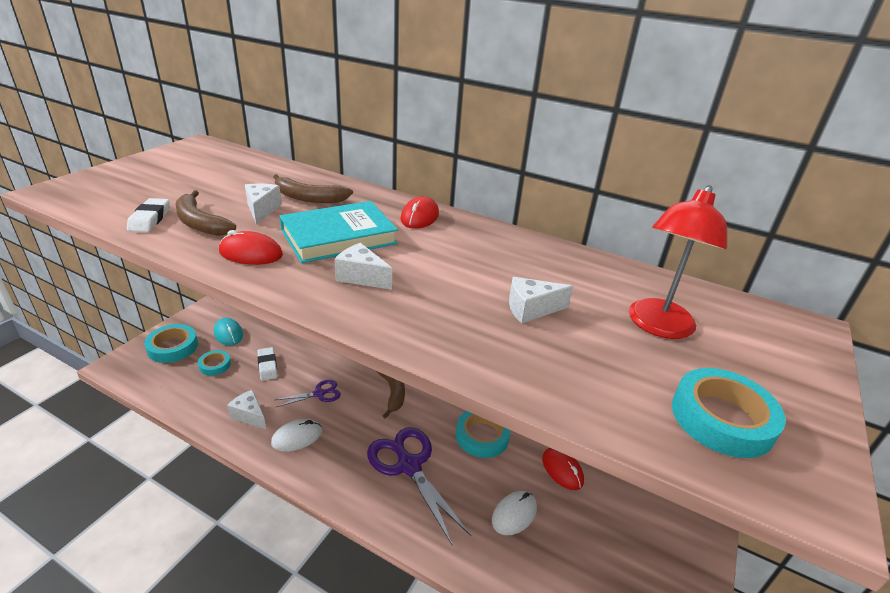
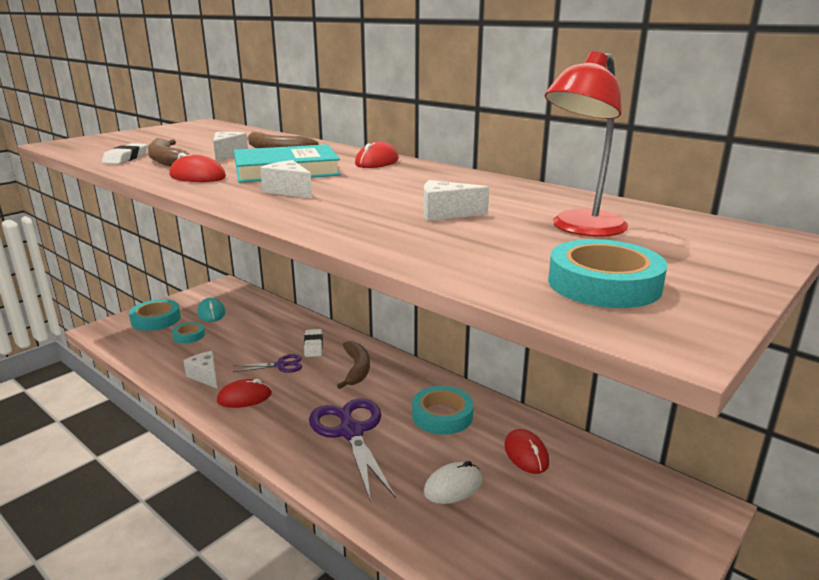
camera: 15 degrees right, 10 degrees down
white eraser [258,347,278,381] -> white eraser moved to [304,329,323,357]
white mouse [271,419,322,451] -> red mouse [217,379,272,408]

